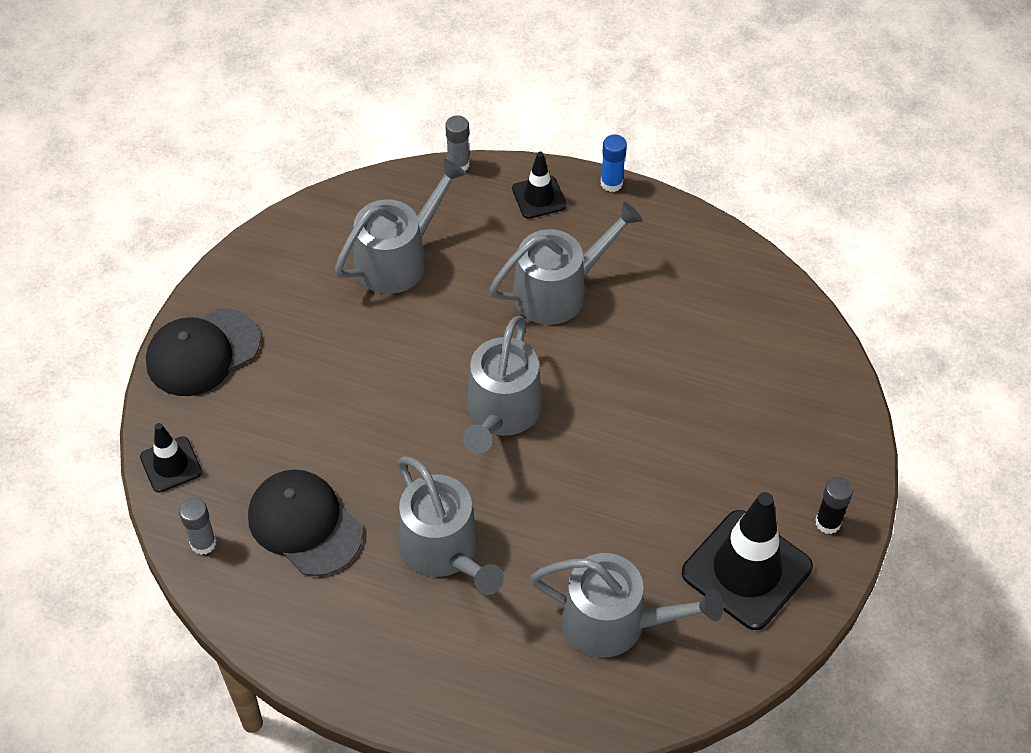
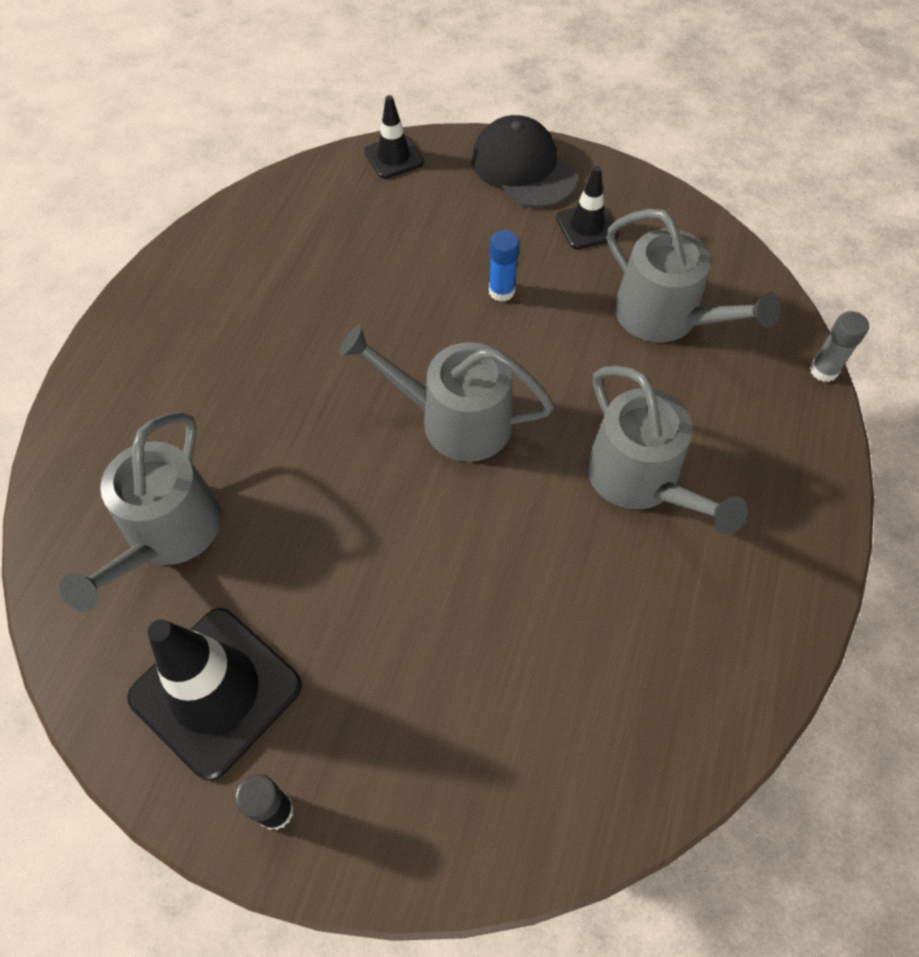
camera: 90 degrees right, 5 degrees up
grey glue stick [179,498,216,555] -> none
black cap [248,469,363,576] -> none
grey watering can [398,456,504,595] -> none
black traffic cone [512,152,566,219] -> black traffic cone moved to [556,166,619,249]
blue glue stick [601,135,627,192] -> blue glue stick moved to [489,230,520,302]

